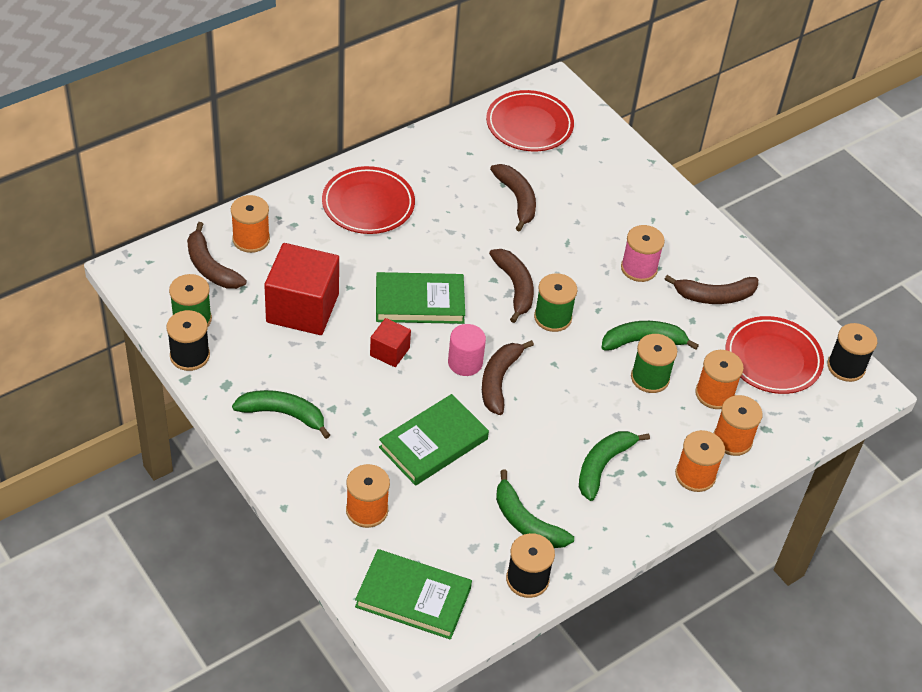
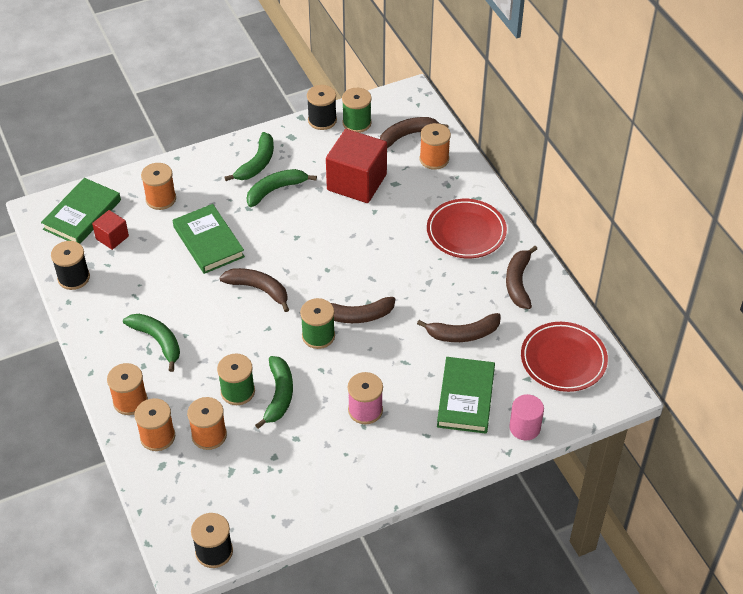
camera: 105 degrees right, 0 degrees up
red cube [370,318,411,367] -> red cube moved to [92,210,129,250]
green book [376,272,465,324] -> green book moved to [437,357,495,434]
pink cylinder [448,324,486,376] -> pink cylinder moved to [509,394,544,440]
green banana [496,470,574,548] -> green banana moved to [247,169,317,207]
brown banana [665,275,758,304] -> brown banana moved to [506,246,537,309]
red plate [726,316,824,394] -> none

